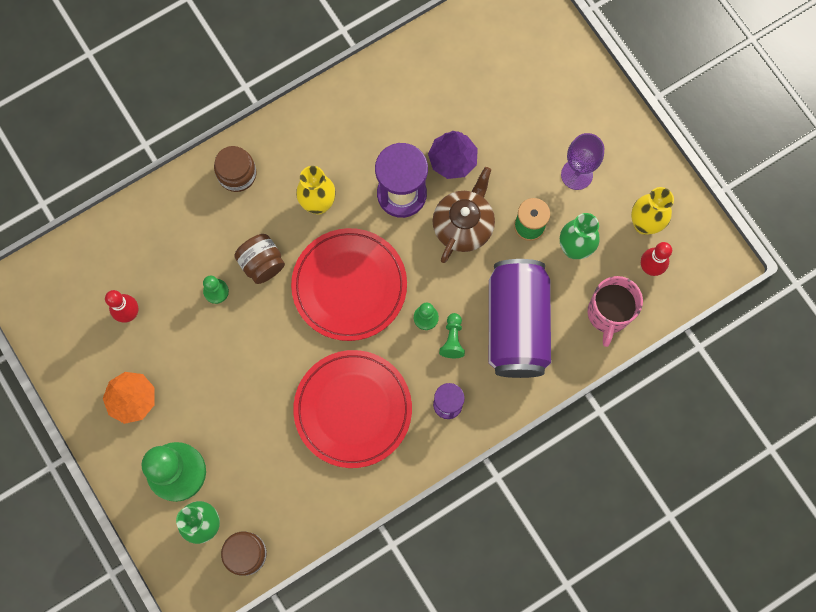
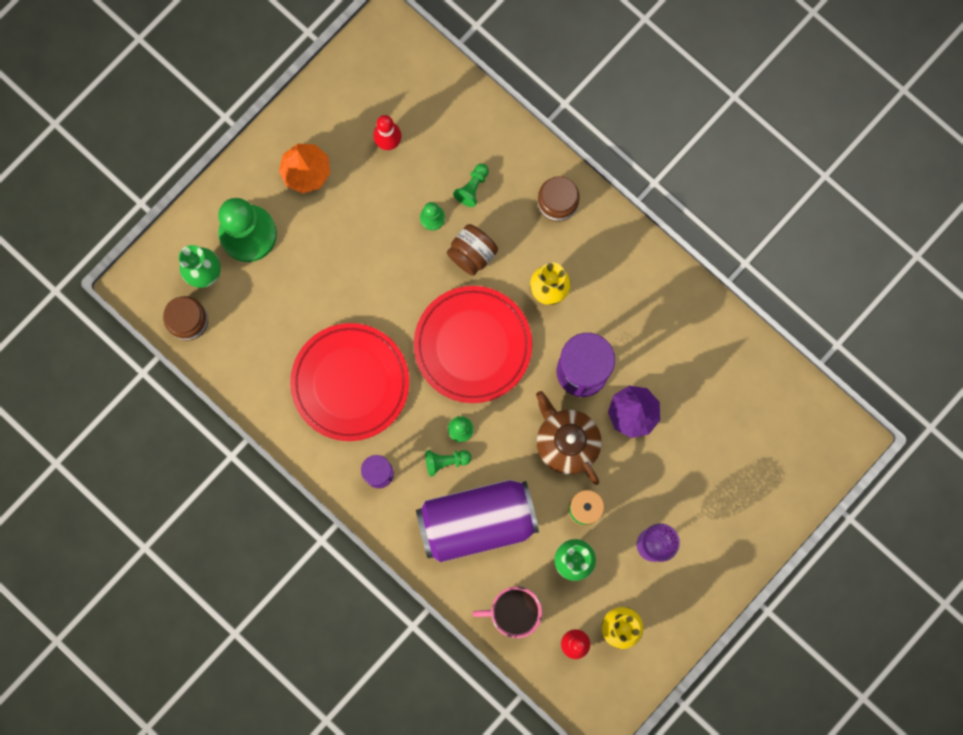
camera: 75 degrees right, 5 degrees up
brown teapot [433,167,495,263] -> brown teapot turned 135 degrees counterclockwise [536,391,602,485]
none -> green pawn [453,163,489,207]

